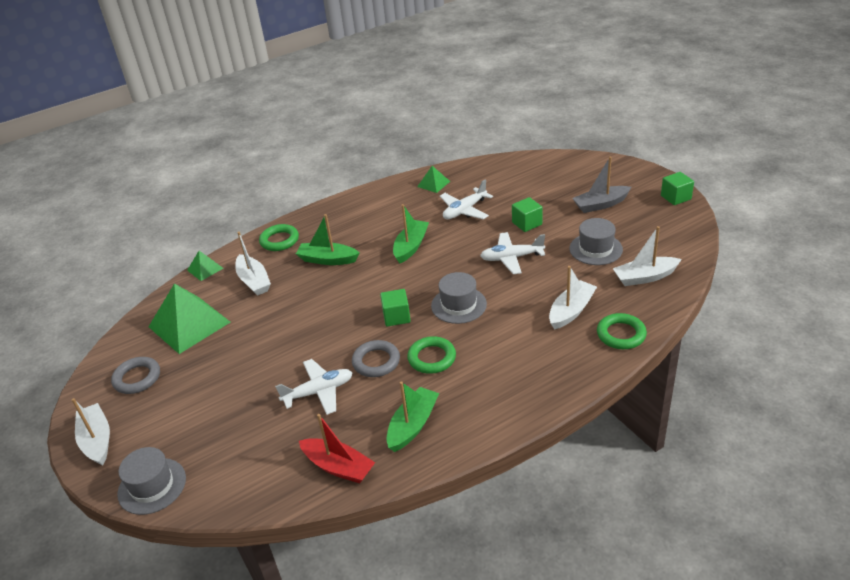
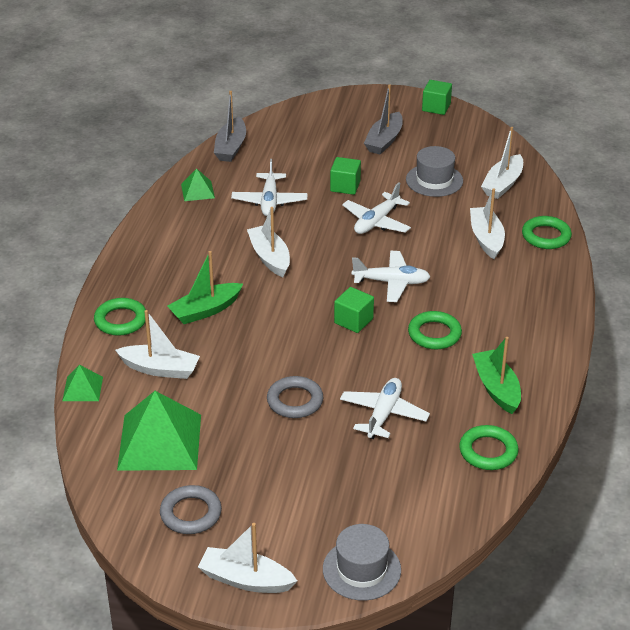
camera: 50 degrees left, 0 degrees up
red boat [299,414,375,483] -> green ring [459,425,519,470]
grey ring [352,340,400,377] -> grey ring moved to [267,376,323,418]
green boat [393,204,429,263] -> white boat [247,207,290,277]
grey hat [431,272,487,324] -> white plane [352,251,431,302]
none -> grey boat [214,91,246,162]

